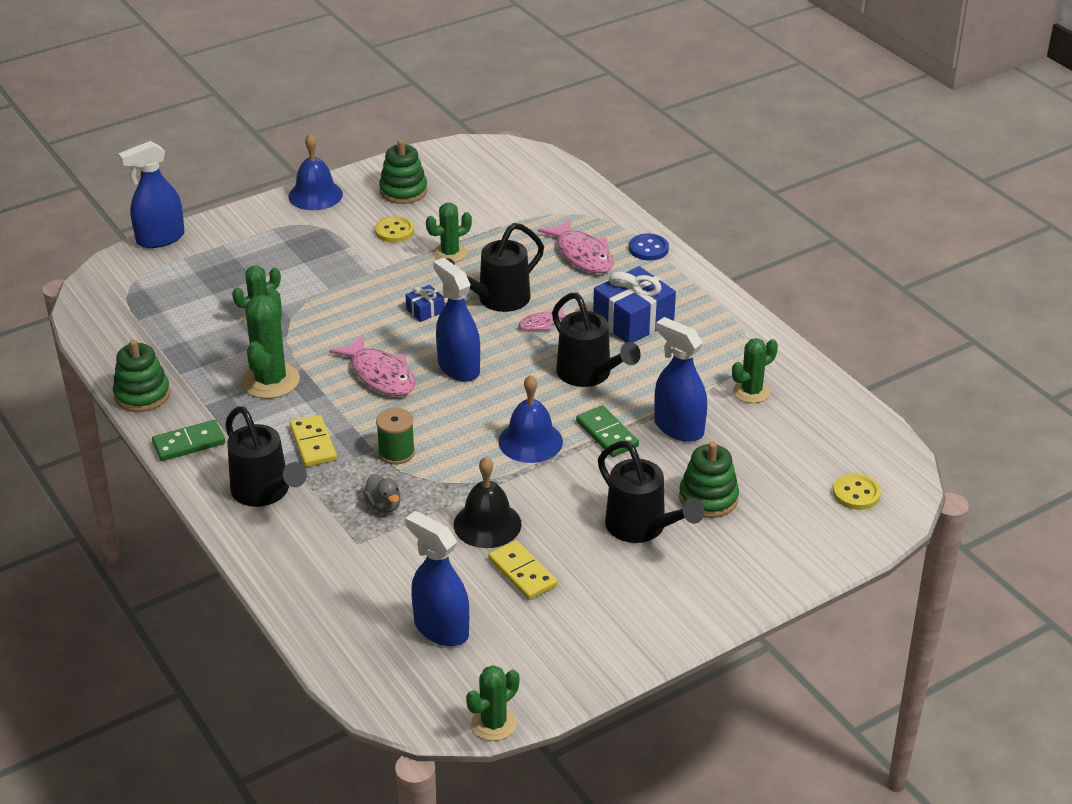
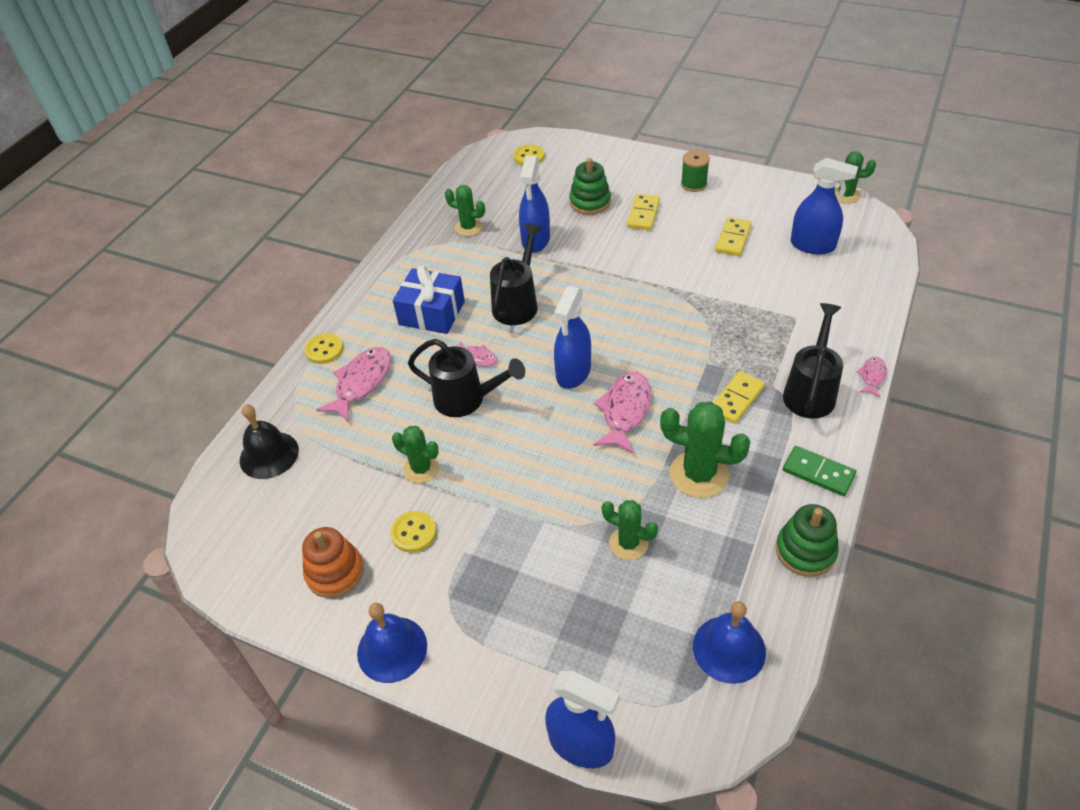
camera: 120 degrees left, 10 degrees up
green cactus [241,288,300,399] -> green cactus turned 45 degrees clockwise [660,402,750,498]
grey duck [363,474,401,513] -> none
green spool [376,408,415,465] -> green spool moved to [681,150,710,192]
green stacking toy [379,140,428,204] -> orange stacking toy [302,527,364,598]
blue gift [405,285,445,322] -> none
blue spray bottle [405,511,469,646] -> blue spray bottle turned 75 degrees counterclockwise [791,158,858,255]
black bell [454,457,522,548] -> black bell moved to [240,404,299,479]
blue bell [499,375,563,463] -> blue bell moved to [693,601,766,684]
green domino [576,406,639,457] -> none
black watering can [598,441,704,543] -> yellow domino [627,194,660,230]
blue button [629,234,669,260] -> yellow button [305,333,343,364]
none -> pink fish [856,357,887,397]

